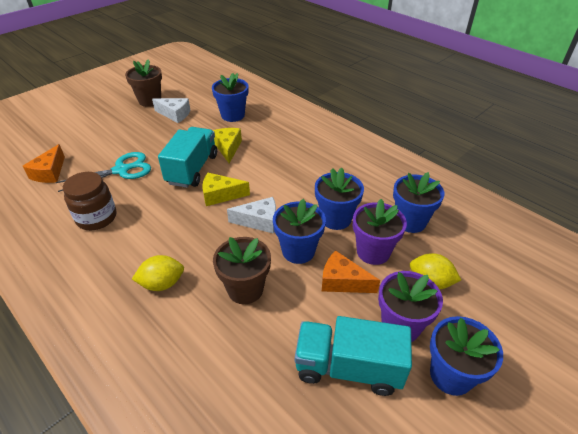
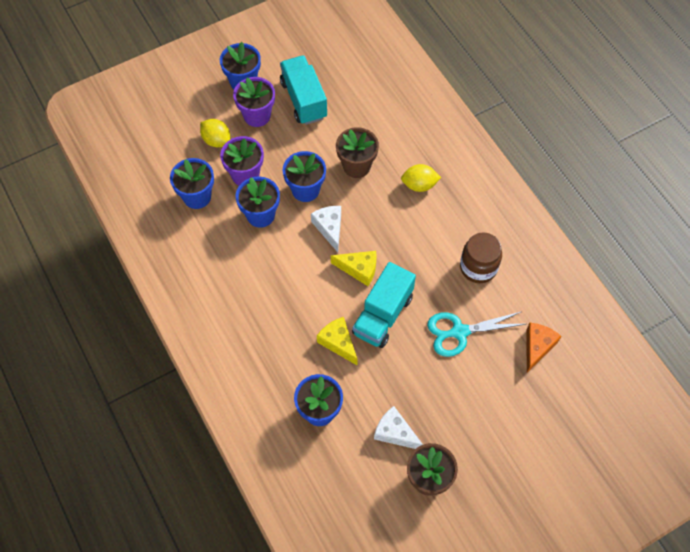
camera: 165 degrees left, 20 degrees up
yellow cheese [213,128,242,164] -> yellow cheese turned 135 degrees clockwise [317,317,358,365]
white cheese [227,197,276,233] -> white cheese turned 60 degrees clockwise [311,206,341,252]
turquoise truck [295,316,412,396] -> turquoise truck turned 135 degrees counterclockwise [280,55,327,125]
orange cheese [322,251,380,293] -> none

